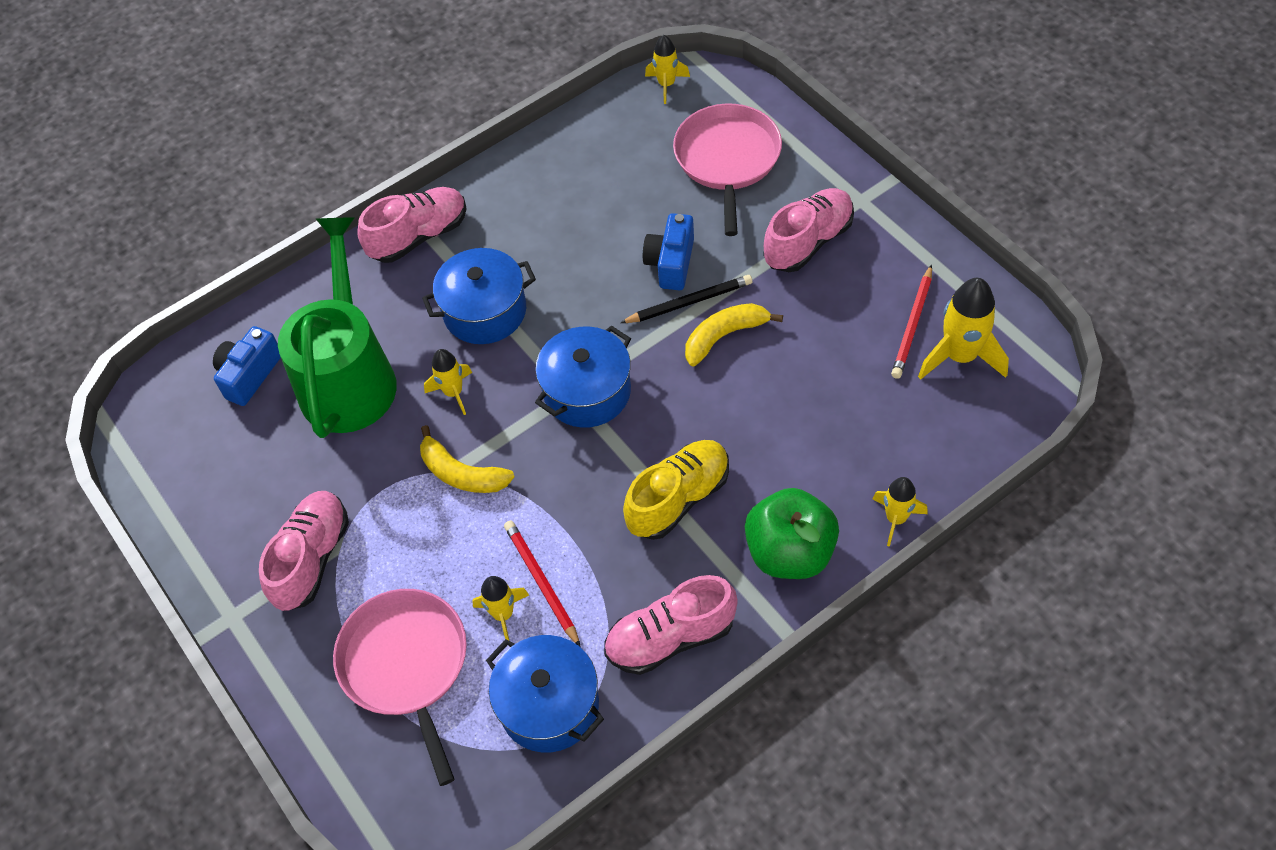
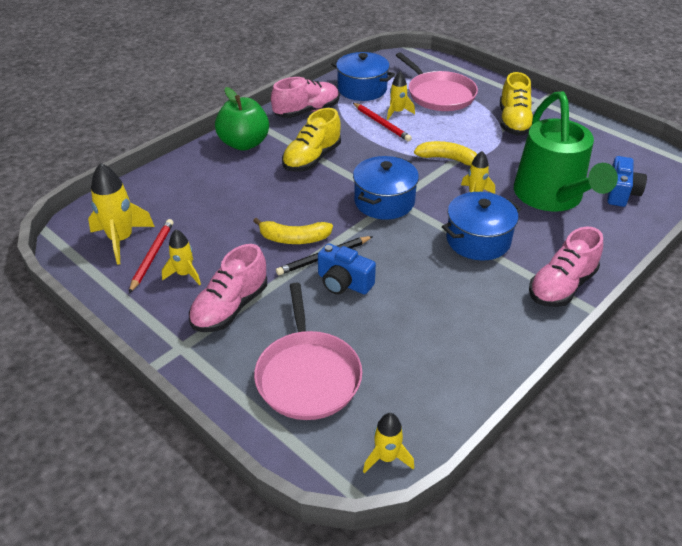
camera: 165 degrees right, 15 degrees down
pink shoe [259,491,349,611] -> yellow shoe [500,72,533,136]
blue camera [643,213,694,290] -> blue camera turned 120 degrees clockwise [318,243,376,295]
yellow banana [685,303,783,366] -> yellow banana turned 45 degrees clockwise [253,218,333,244]
yellow rocket [873,477,928,547] -> yellow rocket moved to [162,229,201,285]

